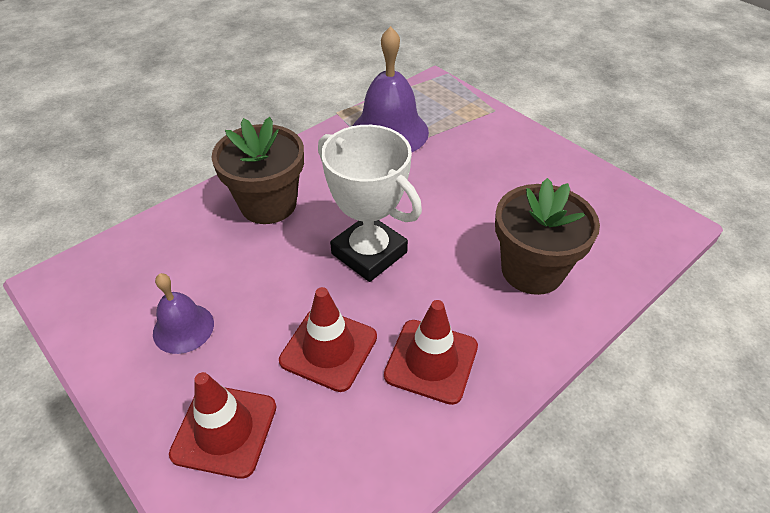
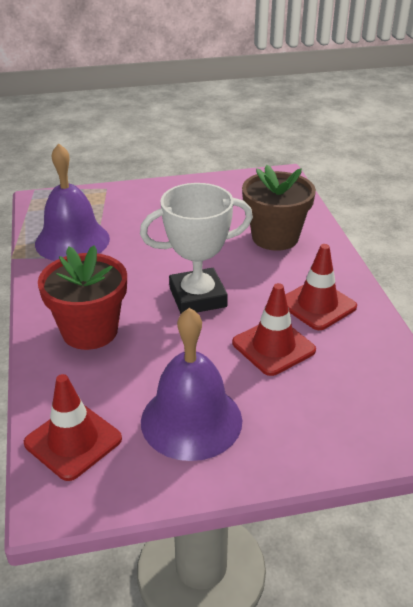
camera: 60 degrees left, 10 degrees down
purple bell [153,273,214,354] -> purple bell [141,308,242,461], size x1.77
red traffic cone [169,372,276,479] -> red traffic cone moved to [24,374,122,481]
brown flower pot [211,117,304,224] -> red flower pot [38,245,127,350]

